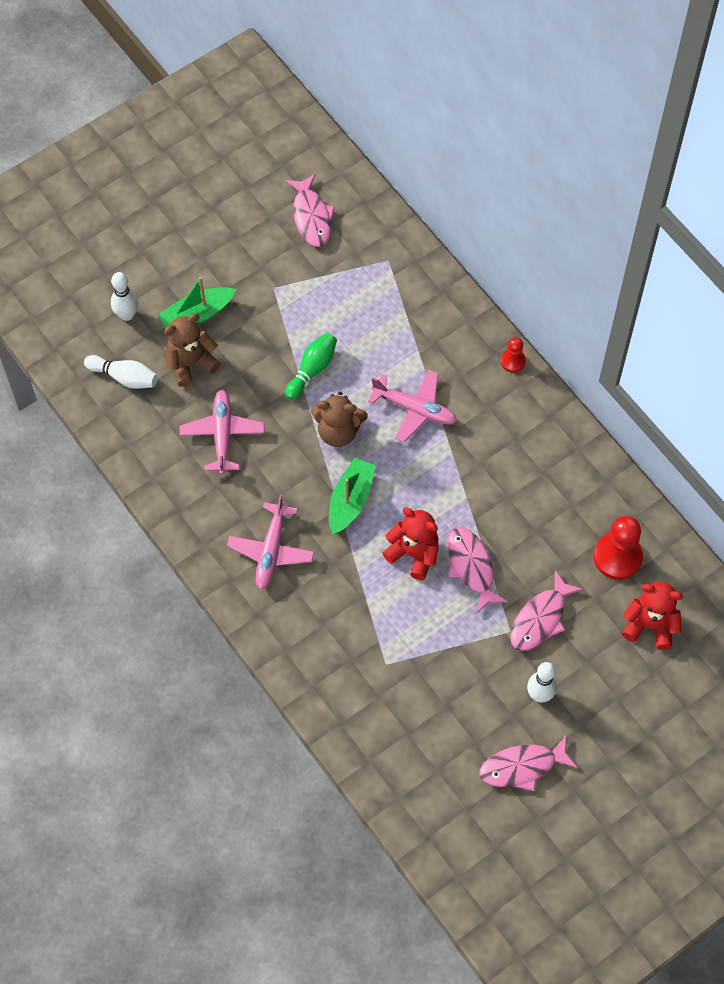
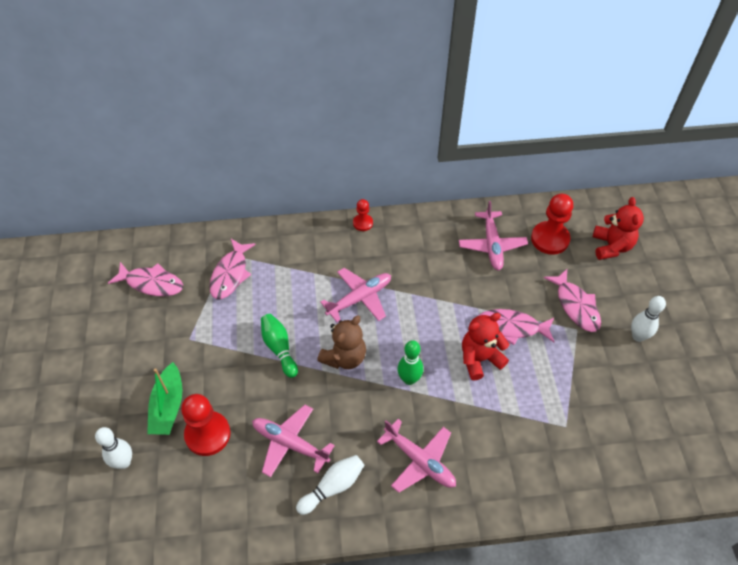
camera: 60 degrees left, 10 degrees down
white bowling pin [84,355,158,389] -> white bowling pin moved to [296,455,365,515]
brown teddy bear [164,314,221,387] -> red pawn [181,394,230,456]
green boat [329,458,376,534] -> green bowling pin [397,340,423,385]
pink fish [480,736,577,791] -> pink fish moved to [209,239,256,299]
red teddy bear [622,582,683,650] -> red teddy bear turned 135 degrees clockwise [593,197,644,260]
none -> pink plane [459,201,528,270]

